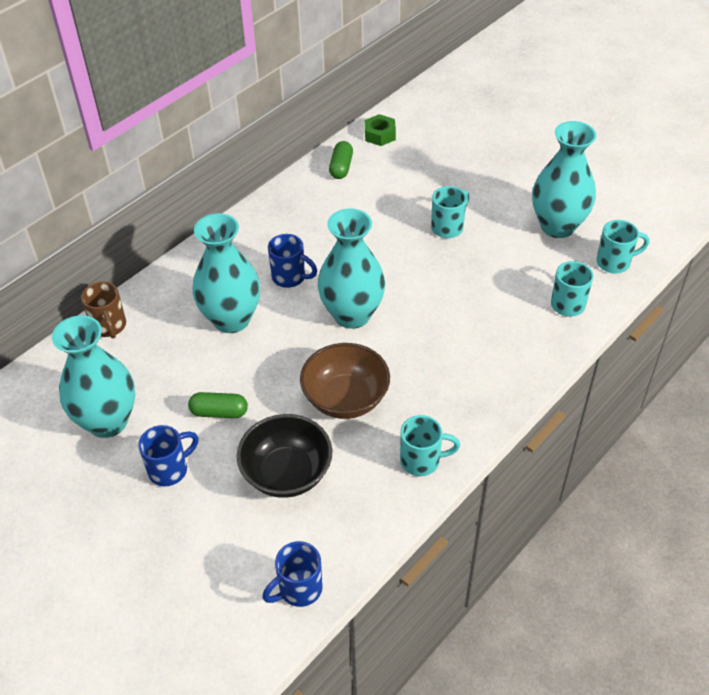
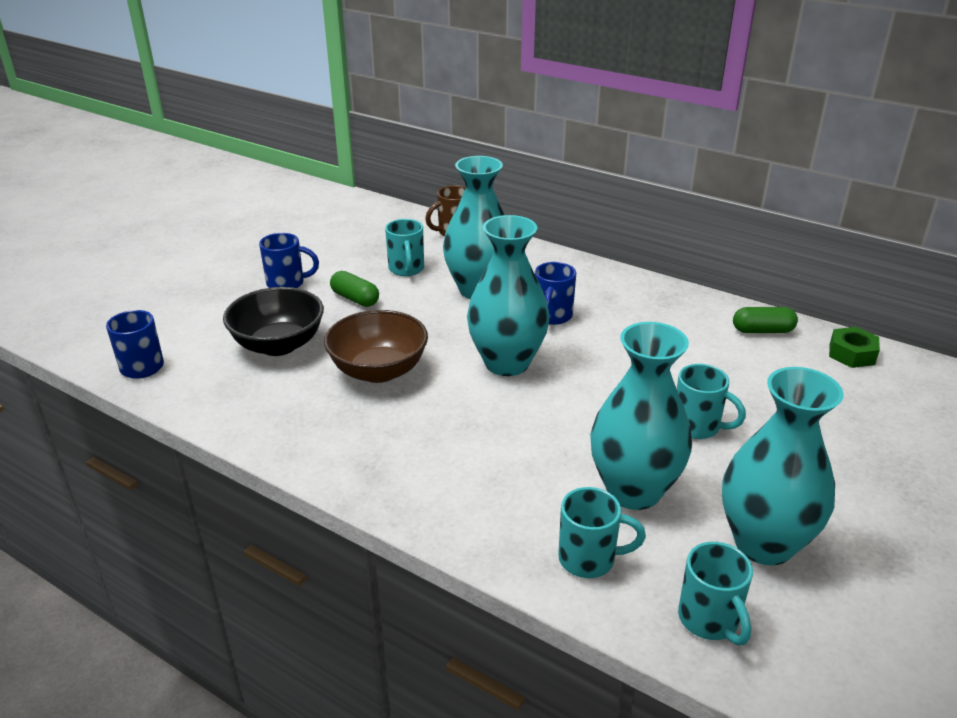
camera: 80 degrees right, 15 degrees down
turquoise vase [52,315,135,438] -> turquoise vase moved to [590,322,692,510]
blue mug [138,425,199,486] -> blue mug turned 45 degrees counterclockwise [259,233,319,288]
green capsule [188,392,248,418] -> green capsule turned 45 degrees counterclockwise [330,271,379,307]
turquoise mug [400,415,460,476] -> turquoise mug moved to [385,219,424,276]

